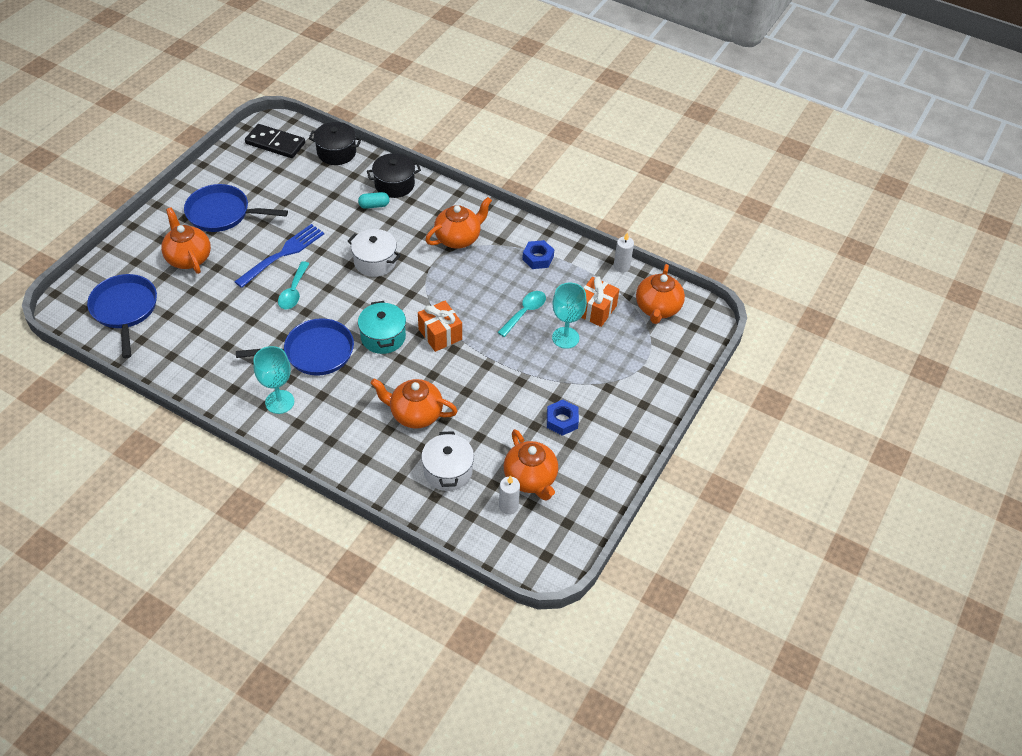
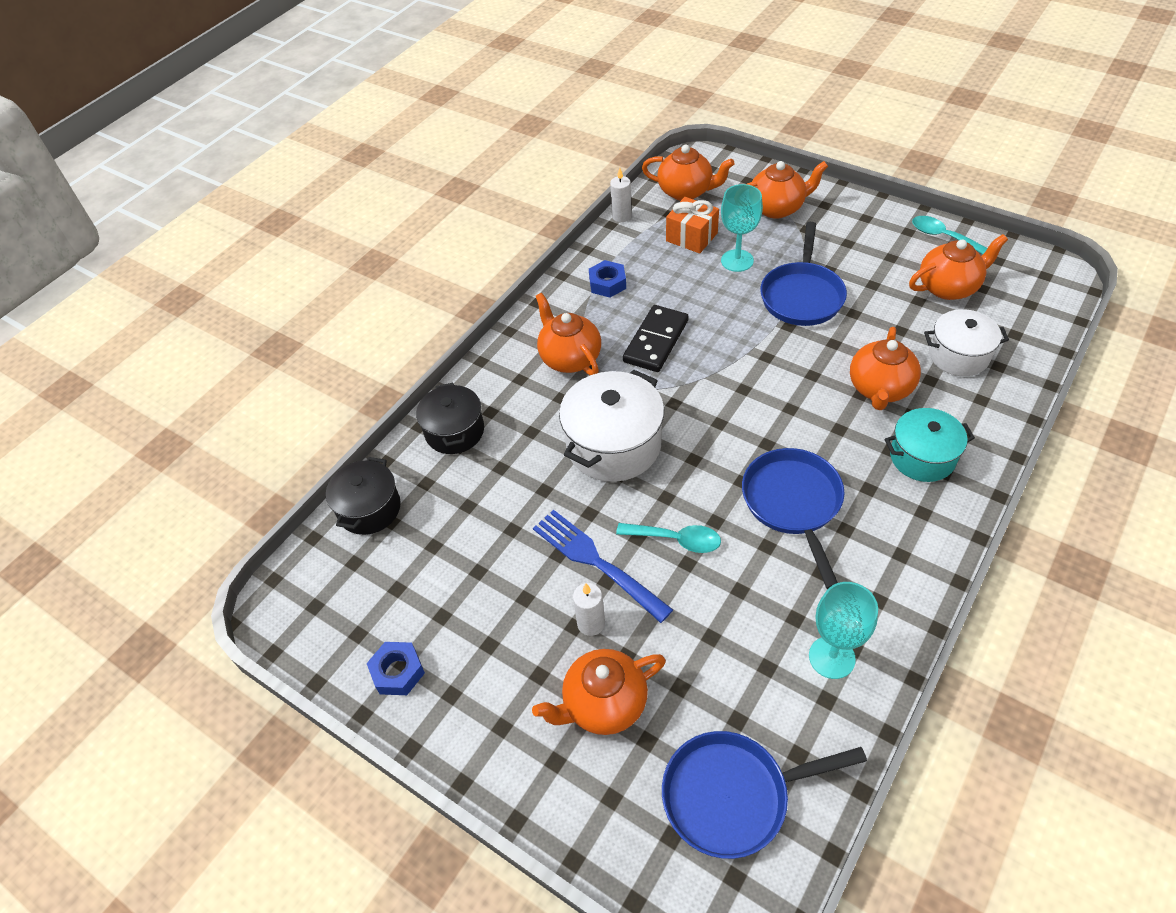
camera: 80 degrees left, 0 degrees up
blue pan [184,184,288,232] -> blue pan moved to [760,222,847,326]
black domino [245,124,305,158] -> black domino moved to [623,305,689,372]
turquoise goblet [253,346,294,414] -> turquoise goblet moved to [809,582,878,679]
white pot [348,229,401,277] -> white pot [559,369,664,482], size x1.54
turquoise capsule [358,192,389,209] -> none
turquoise pot [358,301,406,354] -> turquoise pot moved to [885,408,975,482]
orange gift [418,301,462,352] -> none
turquoise spoon [497,291,546,337] -> turquoise spoon moved to [912,216,987,255]
white candle [499,475,520,515] -> white candle moved to [573,583,605,636]
blue nut [547,400,579,436] -> blue nut moved to [367,642,425,695]
none -> orange teapot [747,161,828,219]

